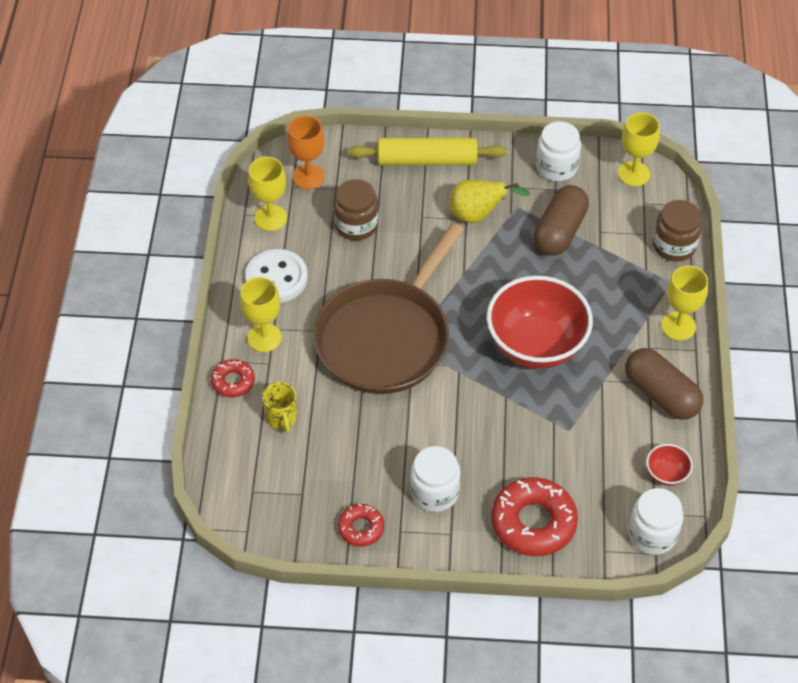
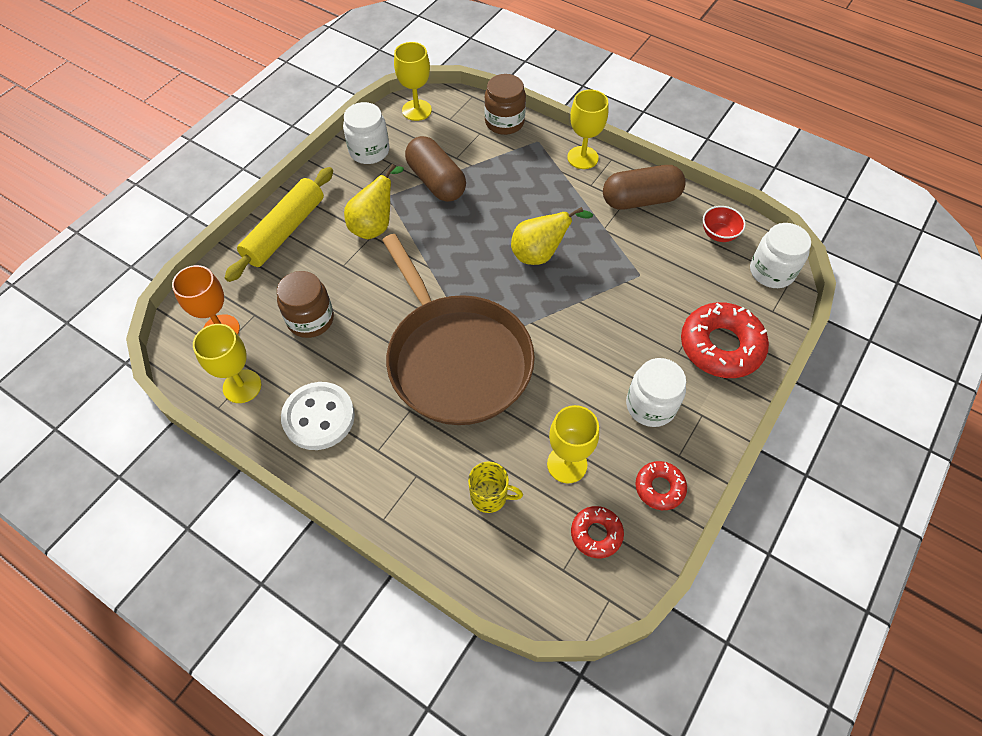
camera: 60 degrees left, 5 degrees up
red donut [211,359,255,398] -> red donut moved to [571,506,624,558]
yellow goblet [240,277,282,352] -> yellow goblet moved to [547,405,599,483]
red bowl [487,276,593,369] -> yellow pear [511,207,593,265]

